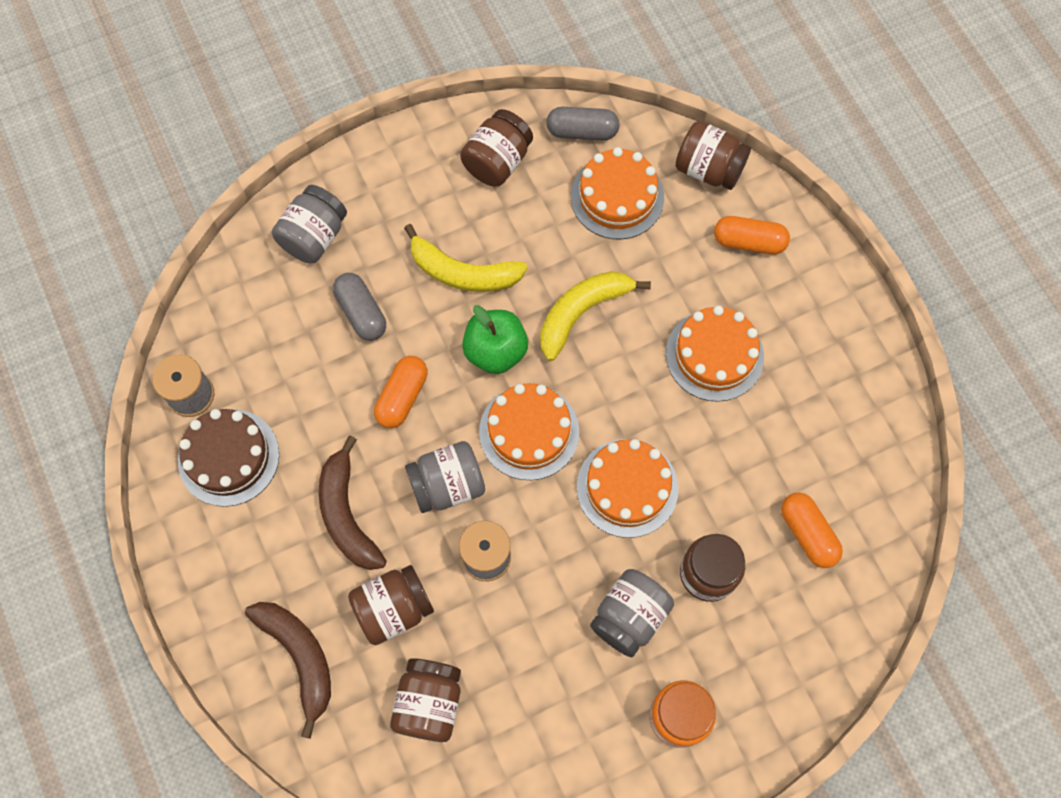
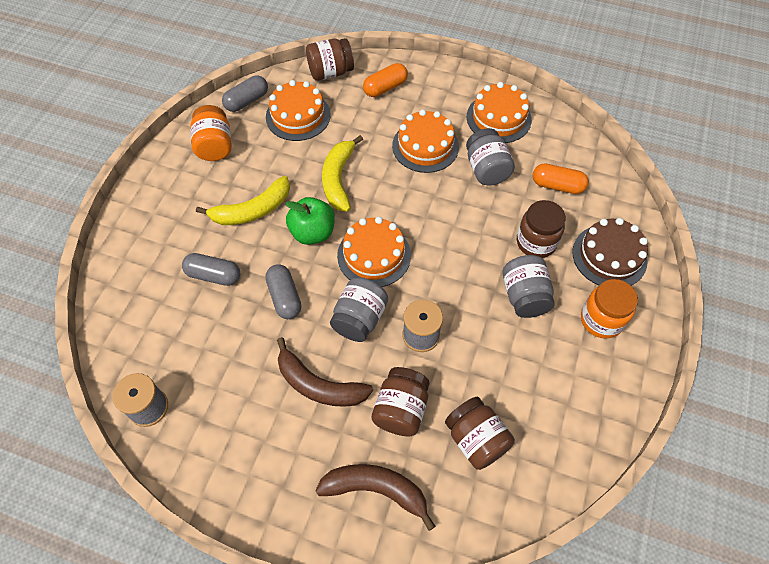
camera: 45 degrees left, 10 degrees down
brown cake [178,409,279,507] -> brown cake moved to [572,218,648,286]
grey jar [272,185,347,263] -> grey jar moved to [466,128,515,186]
orange capsule [374,356,427,428] -> grey capsule [266,264,301,319]
brown jar [460,109,533,186] -> orange jar [190,105,232,161]
orange cake [577,439,679,538] -> orange cake moved to [467,82,532,143]

